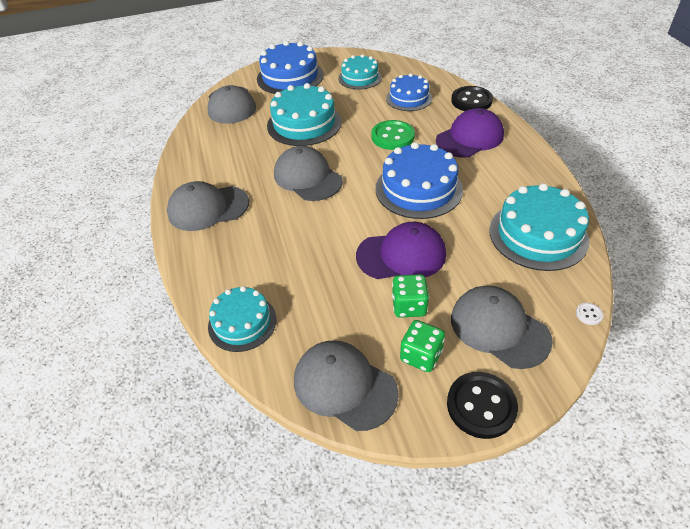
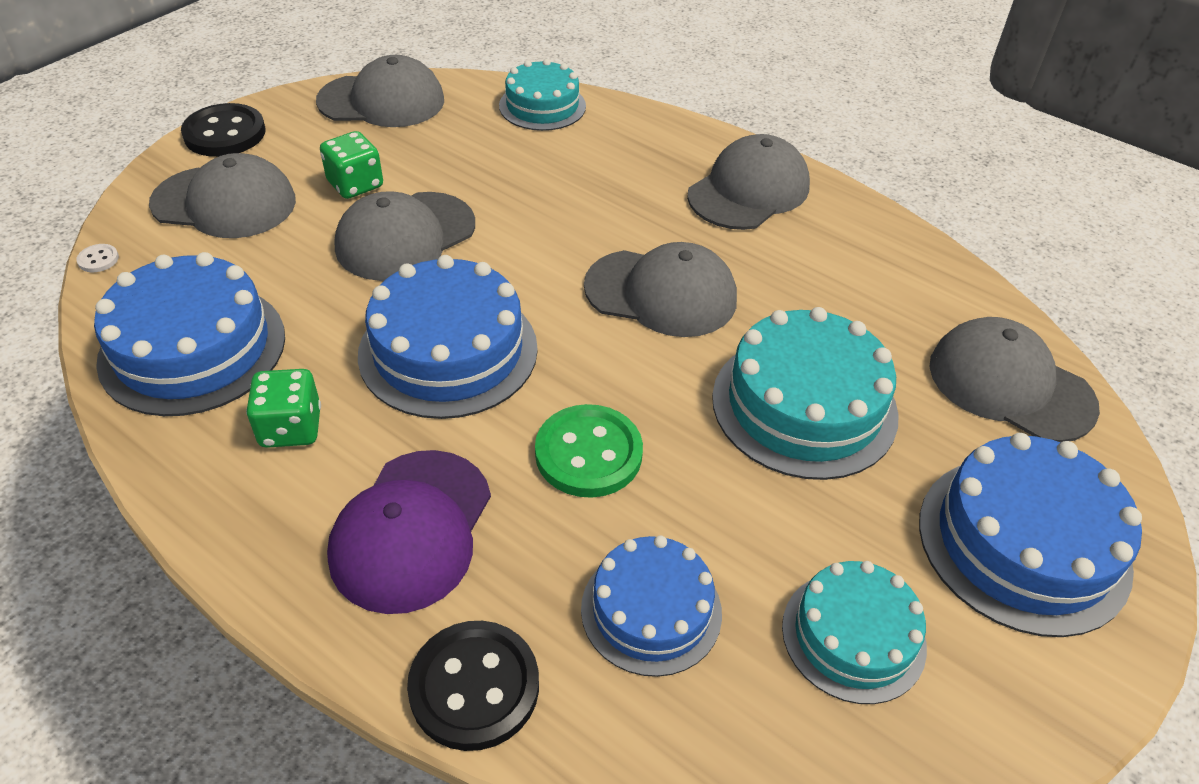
camera: 140 degrees right, 0 degrees up
purple cap [356,222,446,279] -> grey cap [334,191,475,281]
green dice [400,320,445,372] -> green dice moved to [246,369,321,448]
turquoise cake [489,183,589,271] -> blue cake [94,252,285,416]

